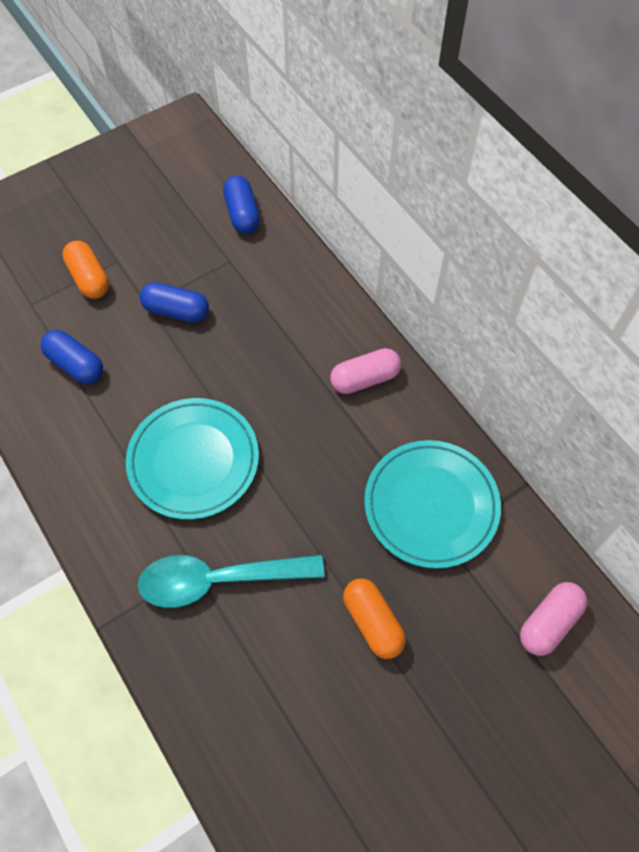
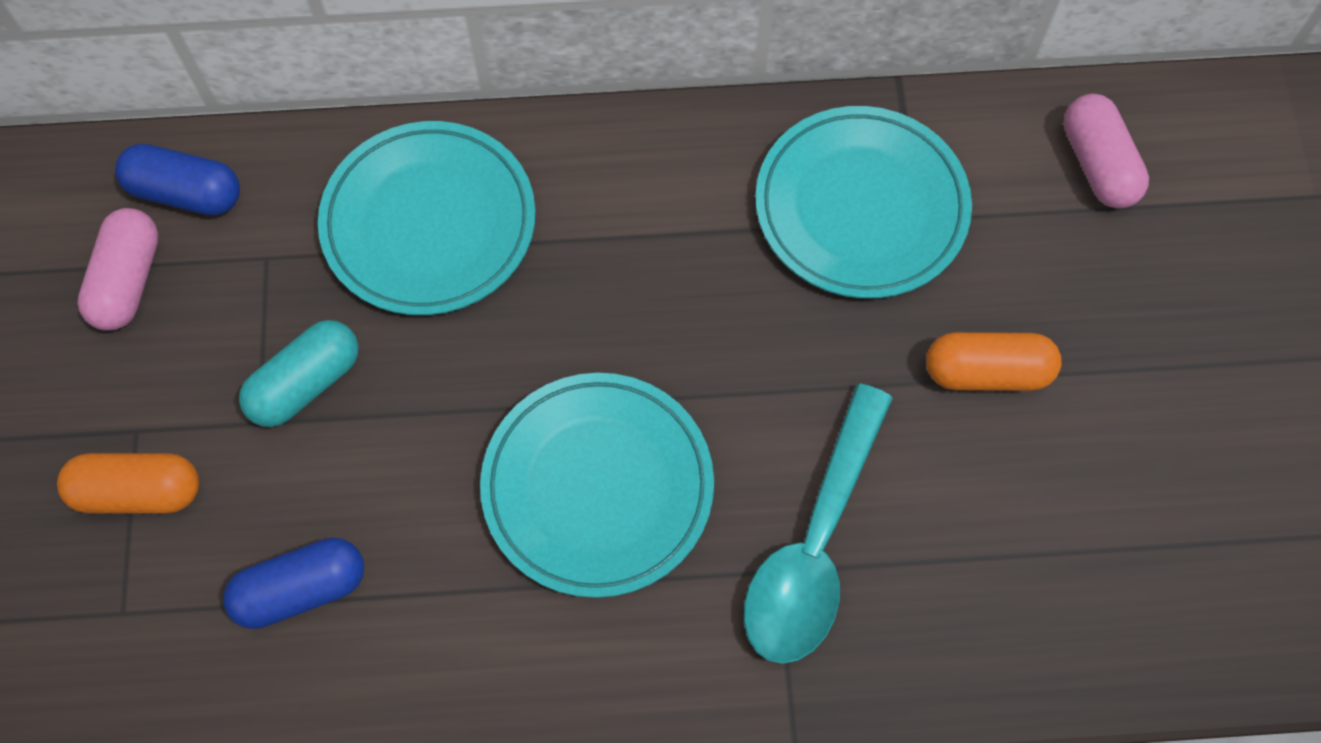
camera: 60 degrees left, 5 degrees up
blue capsule [140,282,209,323] -> turquoise capsule [239,320,359,427]
pink capsule [330,348,401,394] -> pink capsule moved to [77,208,159,331]
none -> turquoise plate [318,121,536,315]

